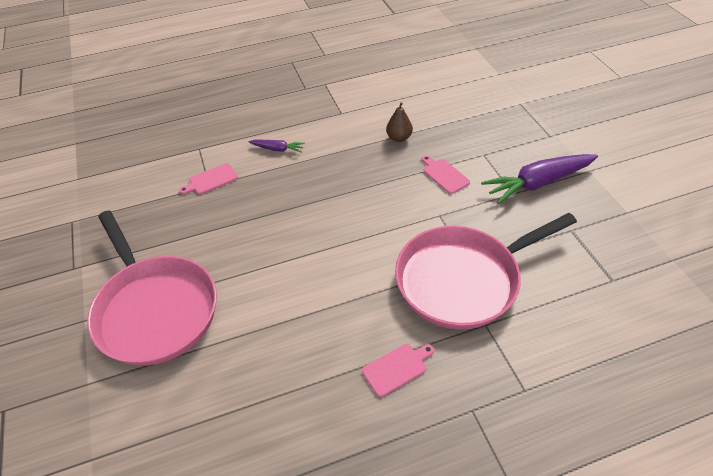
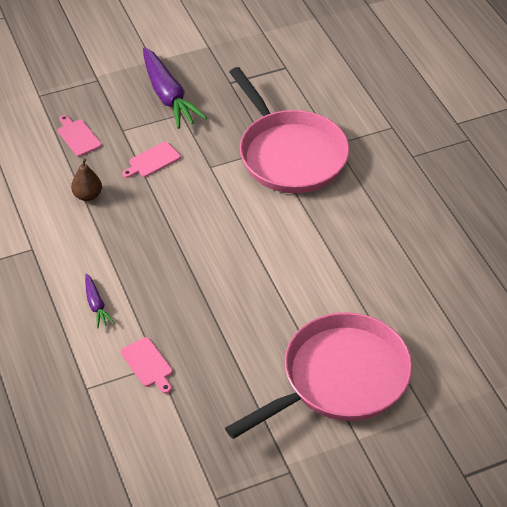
camera: 95 degrees left, 0 degrees up
purple carrot [249,140,305,152] -> purple carrot turned 150 degrees clockwise [85,273,115,328]
pink cutting board [362,344,434,397] -> pink cutting board moved to [58,115,101,156]

